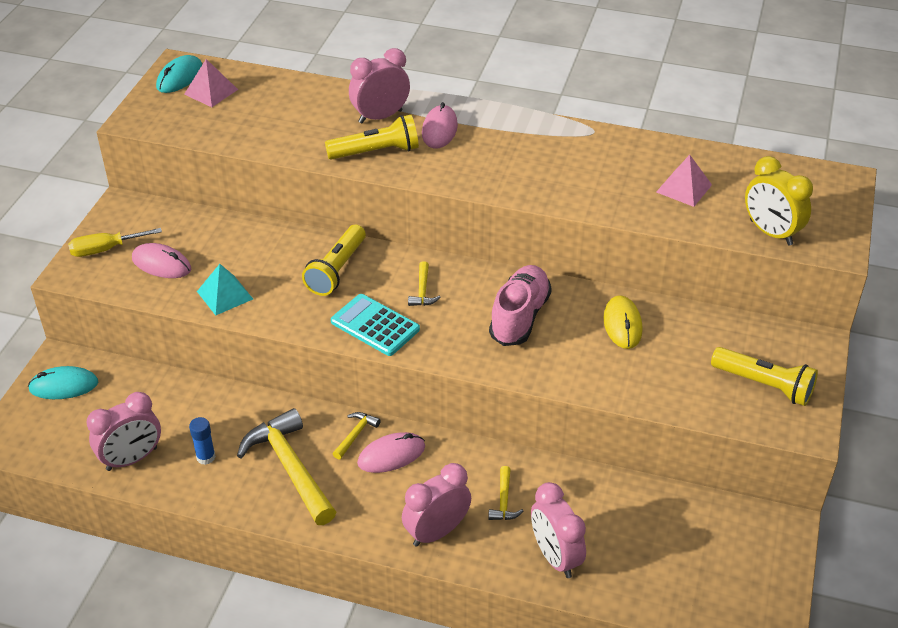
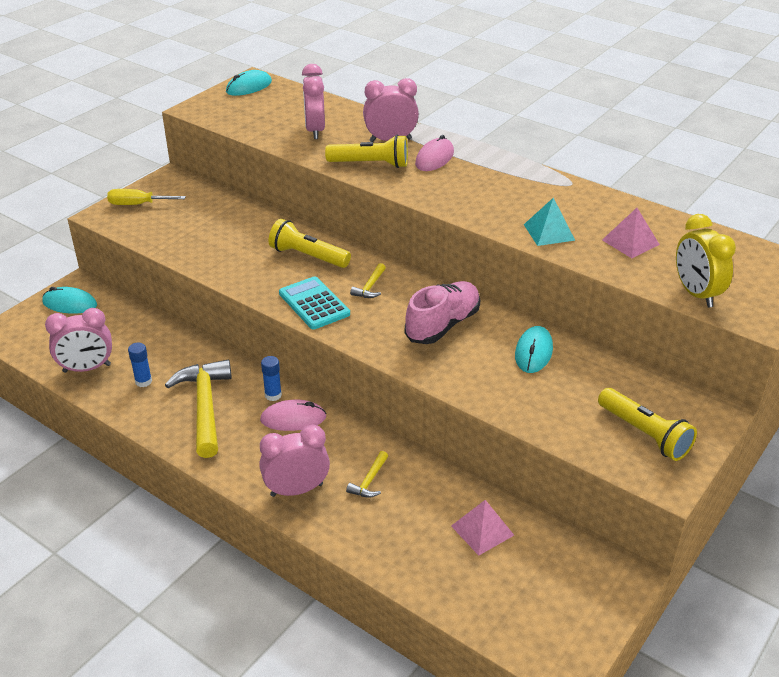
camera: 20 degrees right, 5 degrees down
pink mouse [132,243,191,278] -> none
pink pyramid [184,59,238,107] -> pink pyramid moved to [451,500,514,556]
turquoise pyramid [197,264,253,316] -> turquoise pyramid moved to [524,198,576,246]
yellow flashlight [302,225,366,296] -> yellow flashlight turned 75 degrees clockwise [268,219,351,268]
yellow hammer [333,412,381,460] -> blue glue stick [261,356,282,401]
pink clock [531,482,586,578] -> pink clock moved to [302,64,325,139]
yellow mouse [603,295,643,349] -> turquoise mouse [515,326,553,373]

